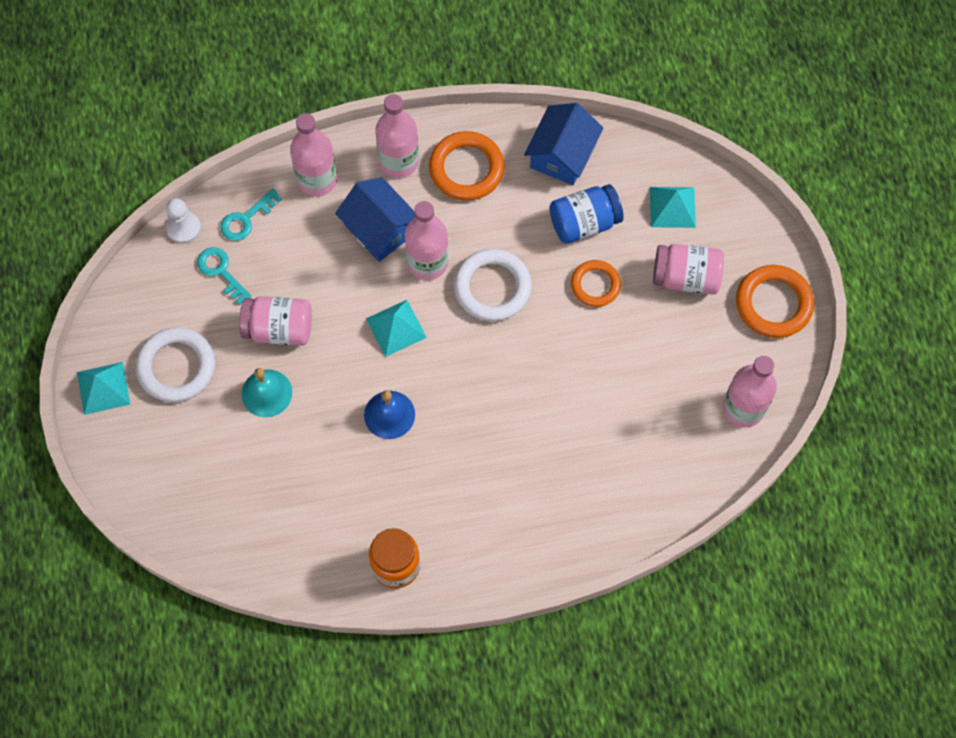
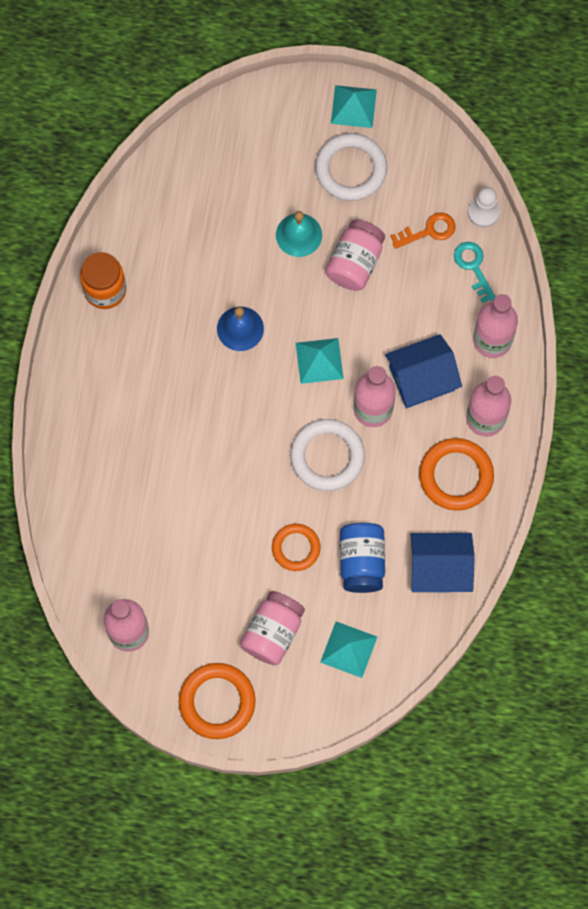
camera: 110 degrees right, 5 degrees up
turquoise key [197,247,252,305] -> orange key [391,212,456,249]
blue house [524,103,603,185] -> blue house turned 45 degrees counterclockwise [410,533,475,593]

